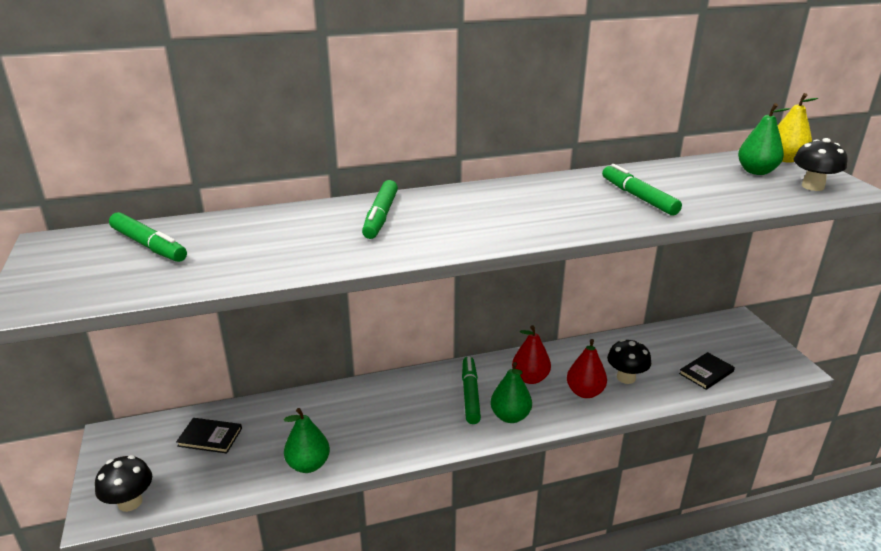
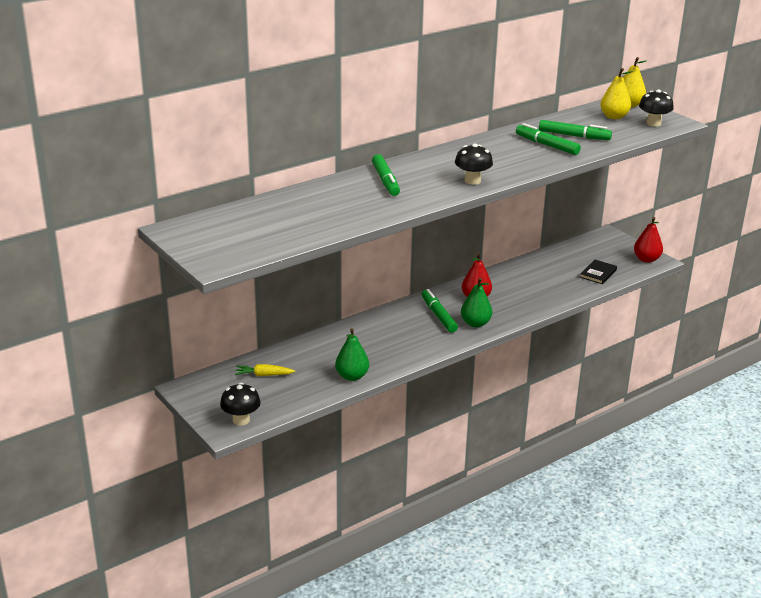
camera: 20 degrees left, 0 degrees up
green marker [109,212,187,262] -> green marker moved to [539,120,612,140]
black book [176,418,242,454] -> yellow carrot [235,364,295,376]
red pear [567,339,607,398] -> red pear moved to [634,217,663,263]
black mushroom [607,339,651,384] -> black mushroom moved to [455,143,493,185]
green pear [738,103,791,175] -> yellow pear [600,68,633,119]

